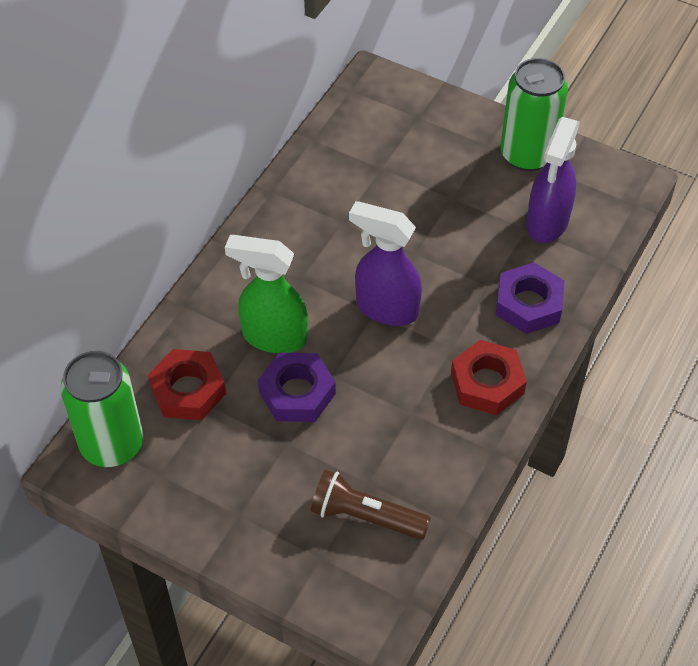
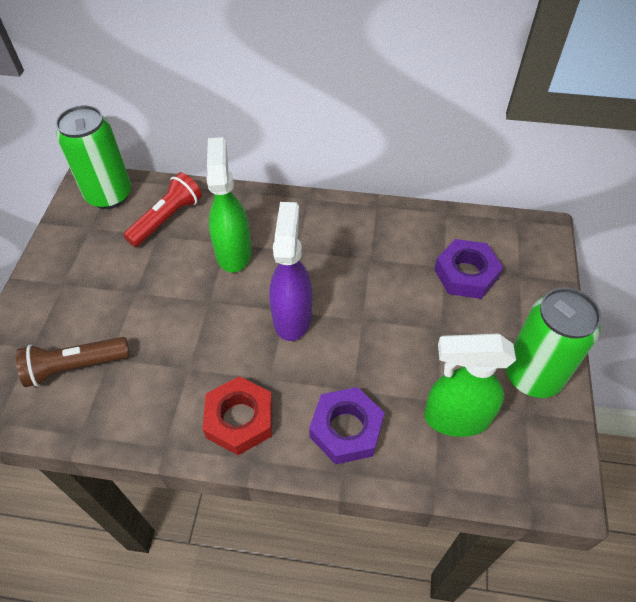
camera: 70 degrees right, 0 degrees up
red nut [148,349,226,420] -> red flashlight [123,172,202,247]
purple nut [258,352,336,422] -> purple nut moved to [434,239,503,299]
brown flashlight [311,469,431,540] -> brown flashlight turned 105 degrees counterclockwise [16,337,130,387]
purple spray bottle [526,117,580,243] -> green spray bottle [424,334,516,437]

